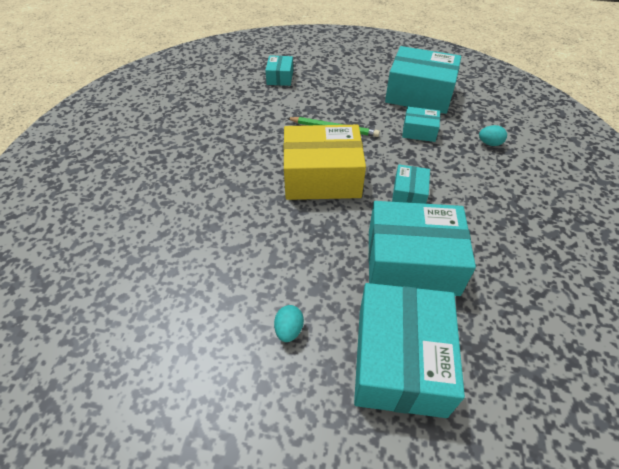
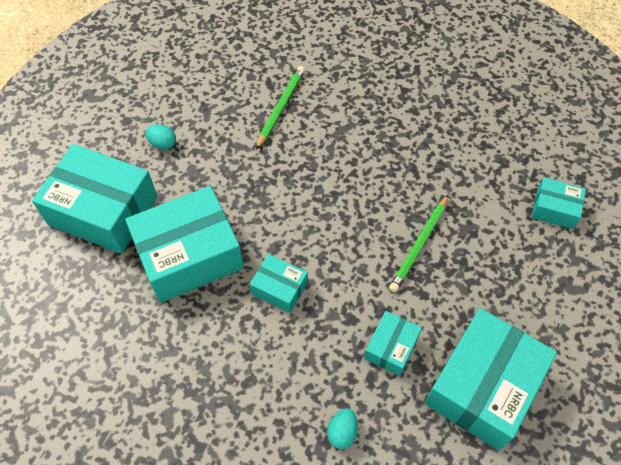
camera: 105 degrees right, 10 degrees up
yellow box [283,125,366,200] -> none
turquoise box [368,201,476,296] -> turquoise box turned 45 degrees clockwise [125,186,244,303]
none -> green pencil [256,66,305,150]

